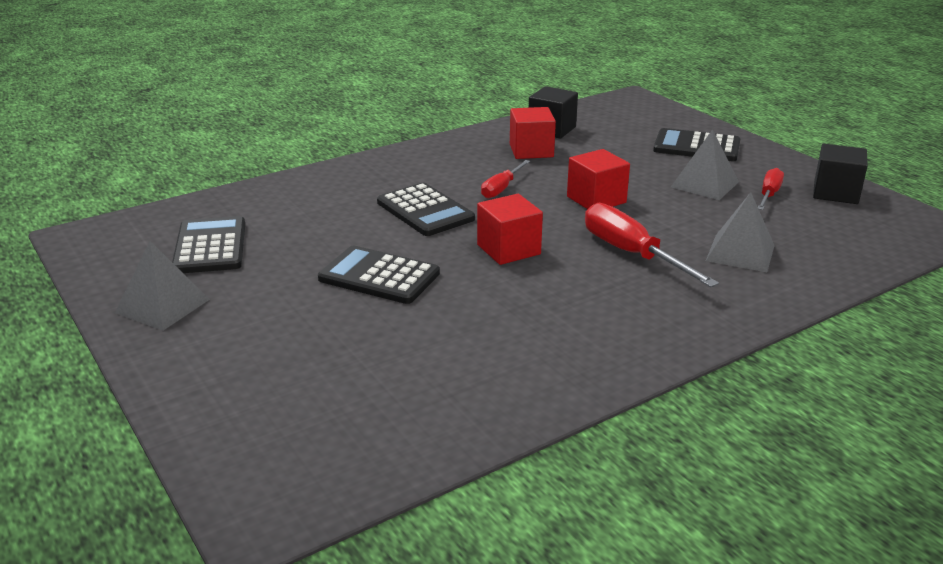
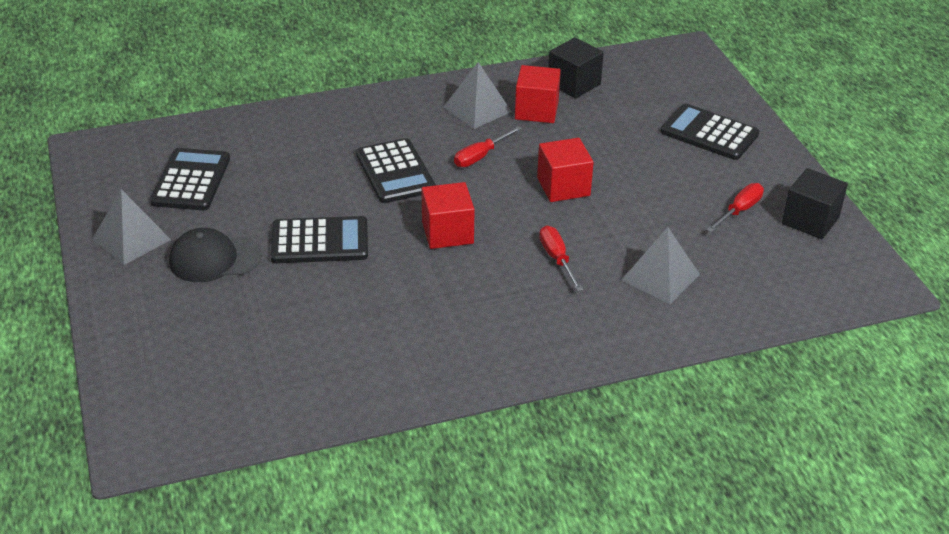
camera: 15 degrees right, 10 degrees up
black calculator [318,246,440,304] -> black calculator turned 135 degrees clockwise [271,216,368,263]
red screwdriver [585,203,719,288] -> red screwdriver [539,226,583,291], size x0.58
grey pyramid [671,129,739,200] -> grey pyramid moved to [443,62,512,129]
none -> black cap [169,228,262,282]

